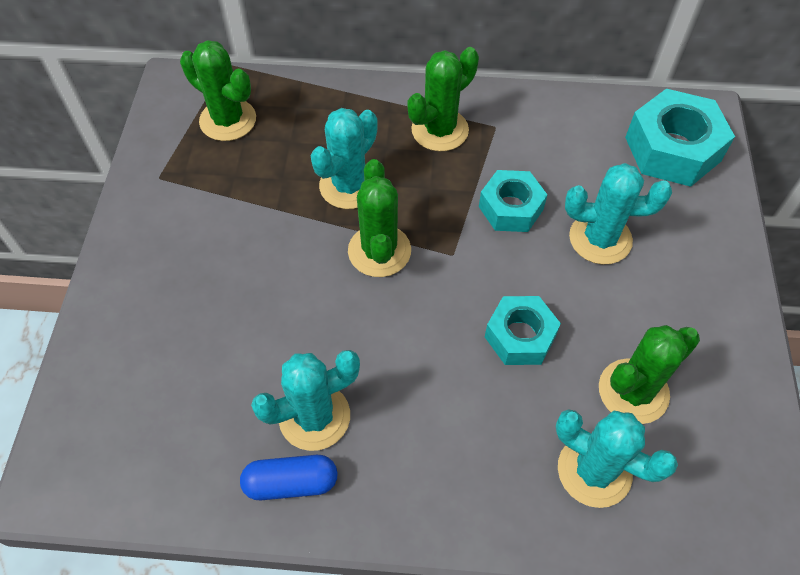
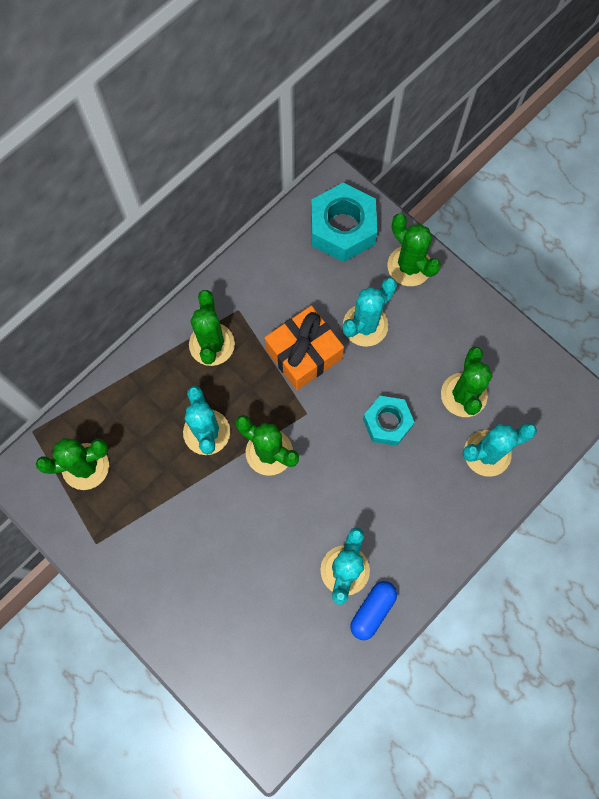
camera: 50 degrees left, 15 degrees up
turquoise nut [479,170,548,232] -> orange gift [264,306,344,390]
none -> green cactus [387,214,441,286]

